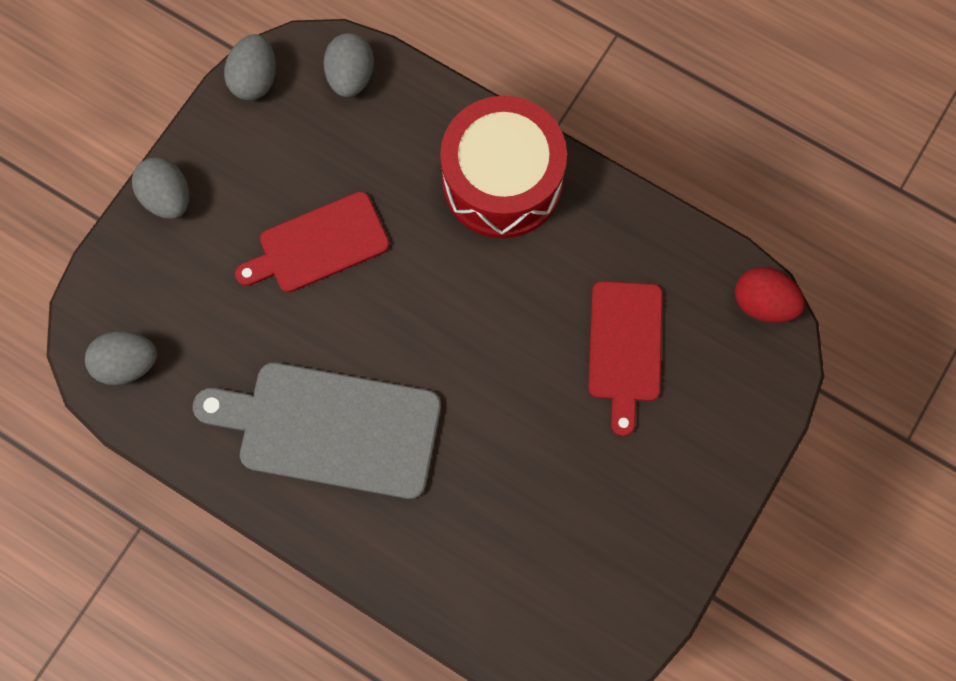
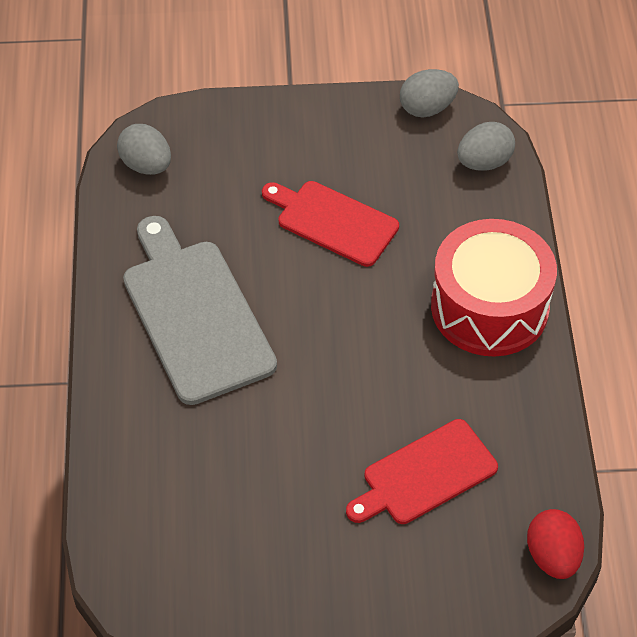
camera: 55 degrees right, 20 degrees down
grey egg [132,157,189,219] -> none

